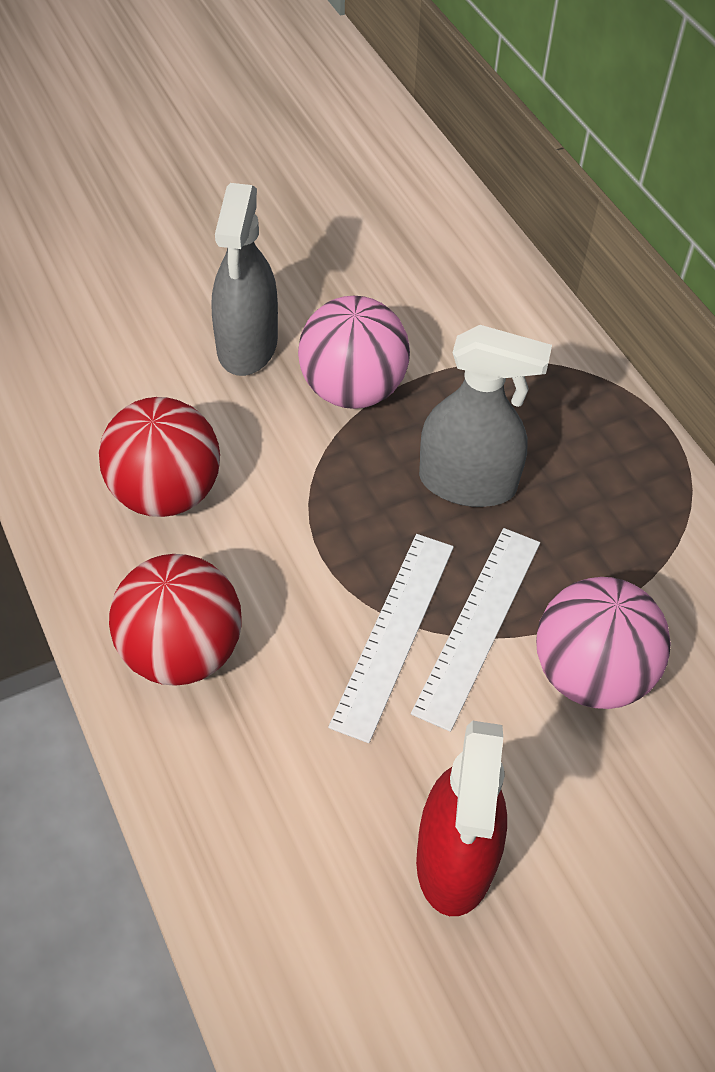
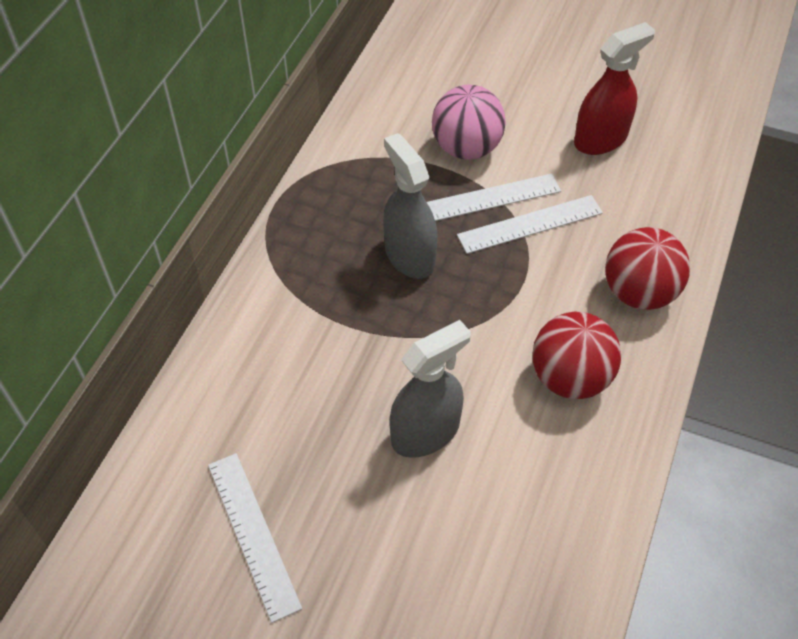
camera: 130 degrees left, 0 degrees up
pink ball [298,296,410,409] -> none
none -> white ruler [208,453,302,623]

